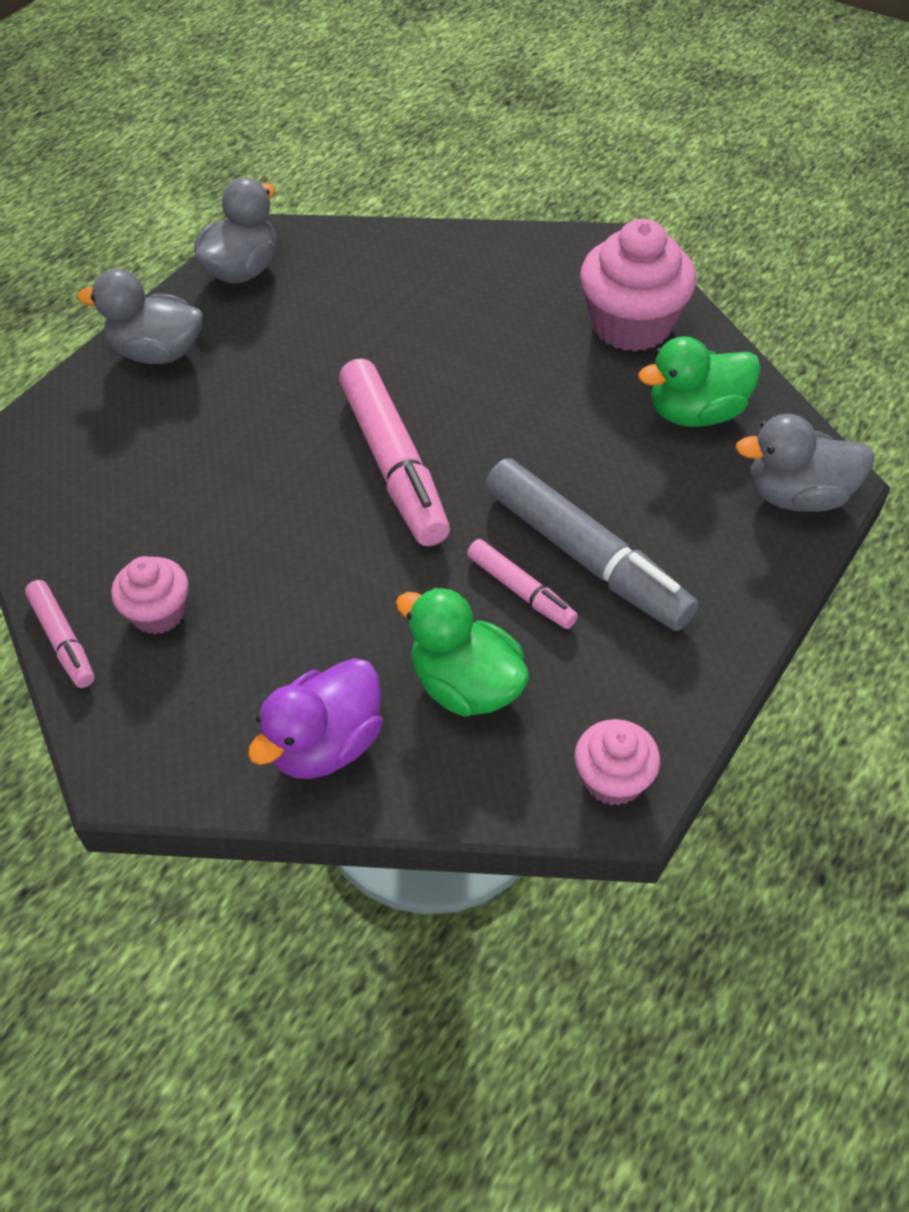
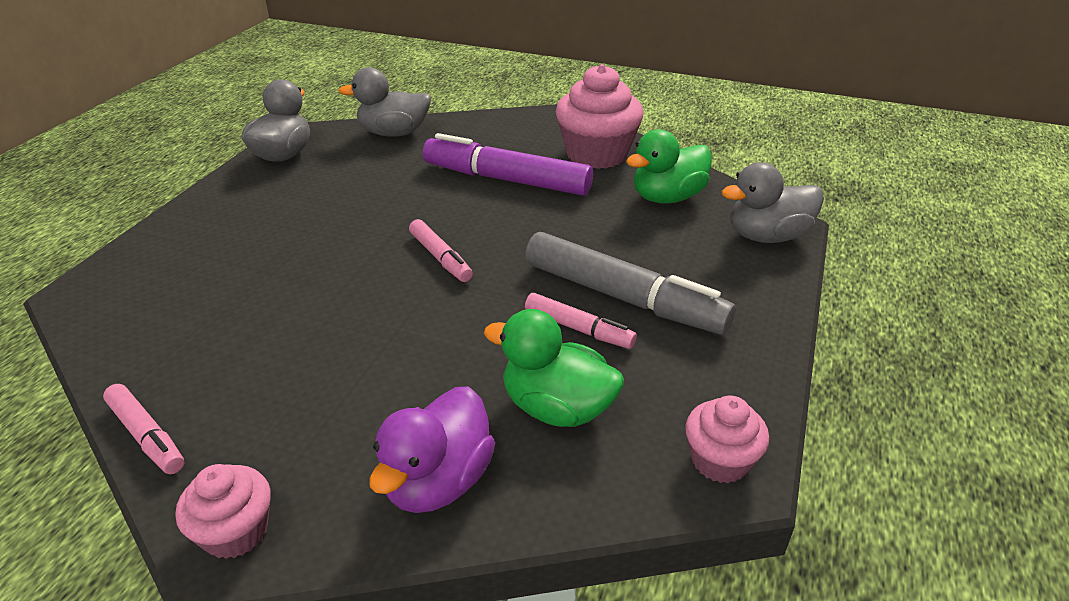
camera: 15 degrees left, 15 degrees down
grey duck [77,269,203,364] -> grey duck moved to [338,67,431,137]
pink cupcake [111,556,189,635] -> pink cupcake moved to [176,464,271,559]
pink marker [339,359,450,546] -> pink marker [409,219,473,282], size x0.52
none -> purple marker [423,133,593,196]

